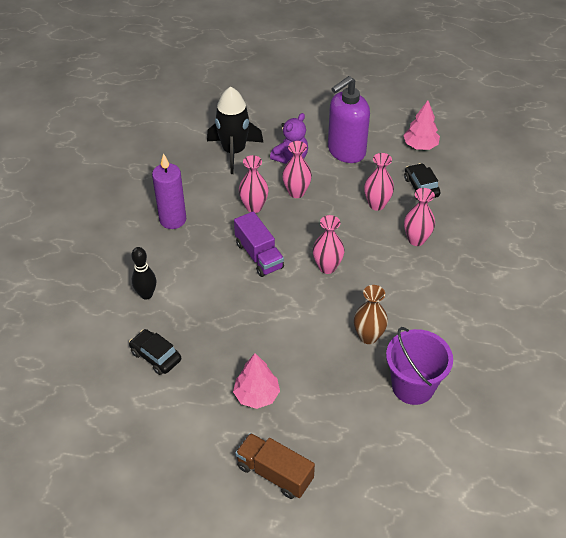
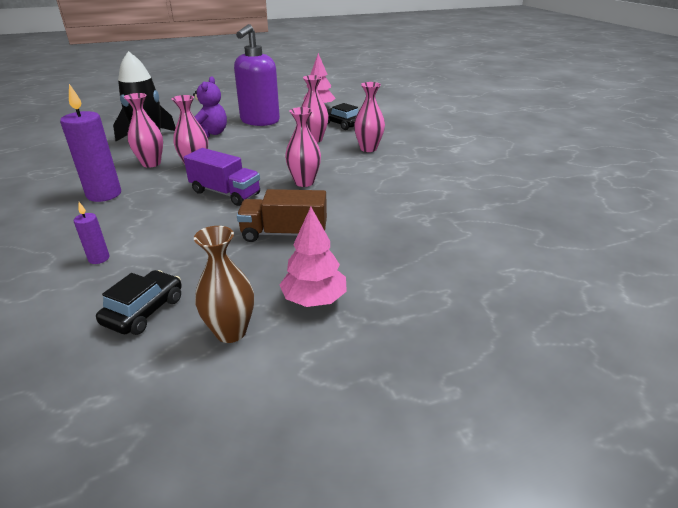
camera: 30 degrees left, 15 degrees down
black car [129,329,181,375] -> black car turned 105 degrees clockwise [96,270,182,335]
black bowling pin [131,247,156,299] -> purple candle [74,202,109,264]
brown truck [235,433,315,499] -> brown truck moved to [237,189,327,242]
pink vase [282,141,312,198] -> pink vase moved to [124,93,163,168]
brown vase [354,285,388,344] -> brown vase moved to [194,226,254,343]
purple bucket [386,327,453,405] -> none

